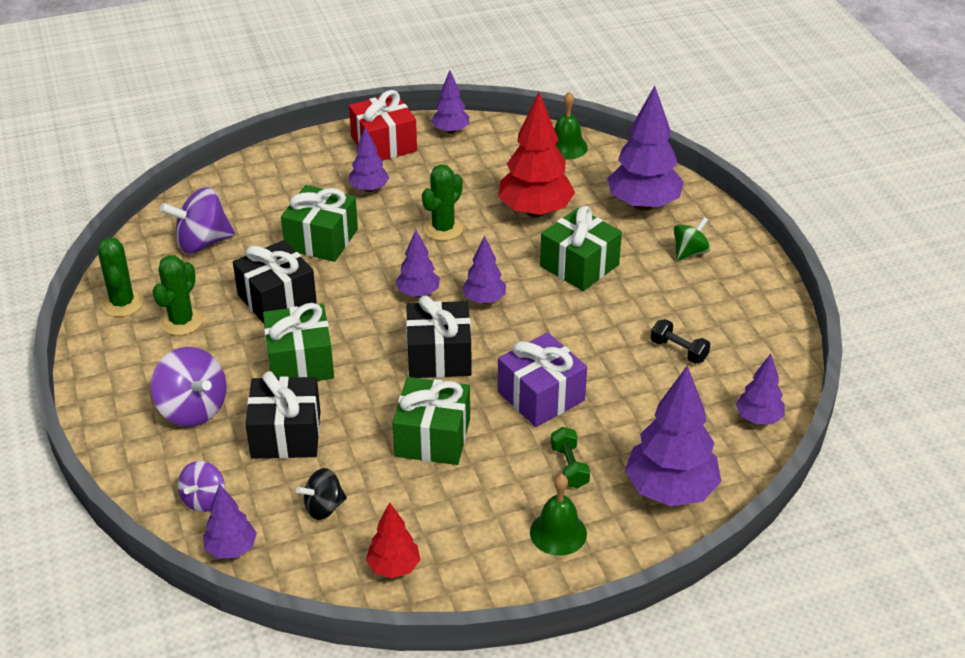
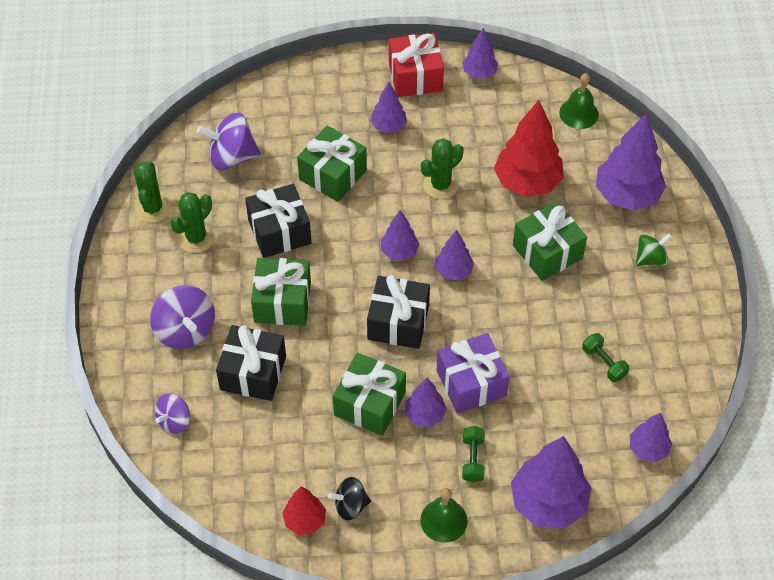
camera: 15 degrees right, 15 degrees up
purple tree [203,484,257,559] -> purple tree moved to [405,377,447,427]
black spinning top [296,468,347,520] -> black spinning top moved to [328,477,371,520]
black dumbbell [651,319,710,364] -> green dumbbell [582,333,629,382]

